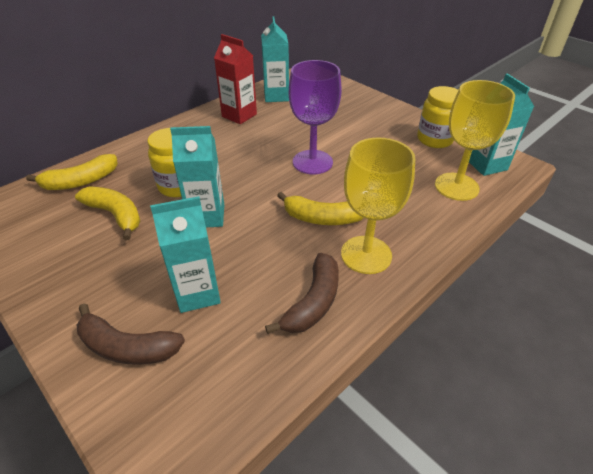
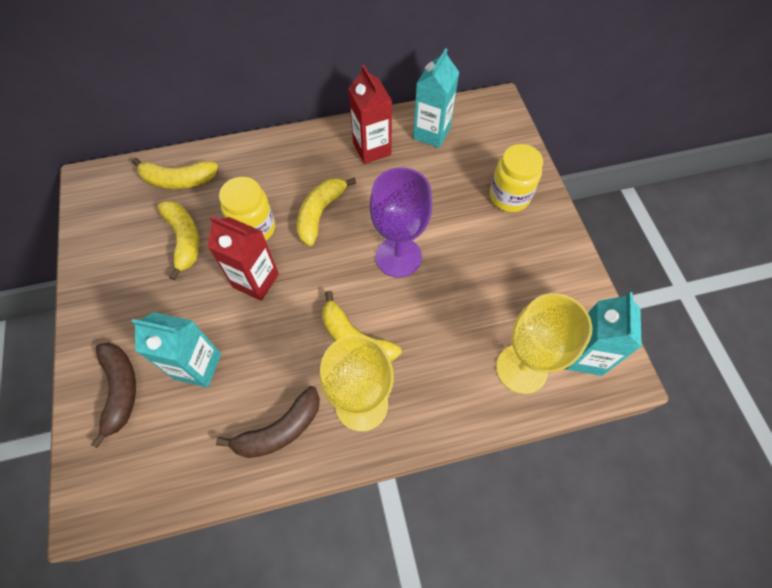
camera: 30 degrees right, 20 degrees up
brown banana [77,303,185,365] -> brown banana turned 150 degrees counterclockwise [90,342,136,448]
turquoise carton [170,126,224,227] -> red carton [208,216,279,301]
yellow jar [417,86,458,148] -> yellow jar moved to [490,144,543,212]
none -> yellow banana [297,177,356,246]

